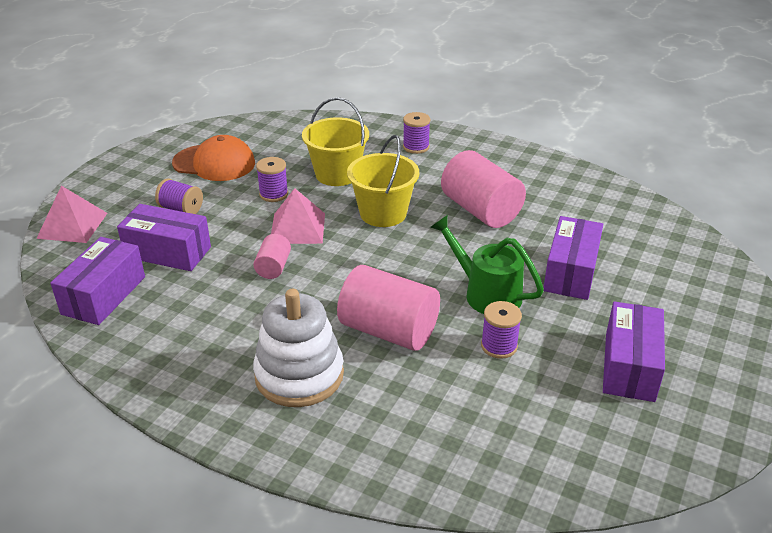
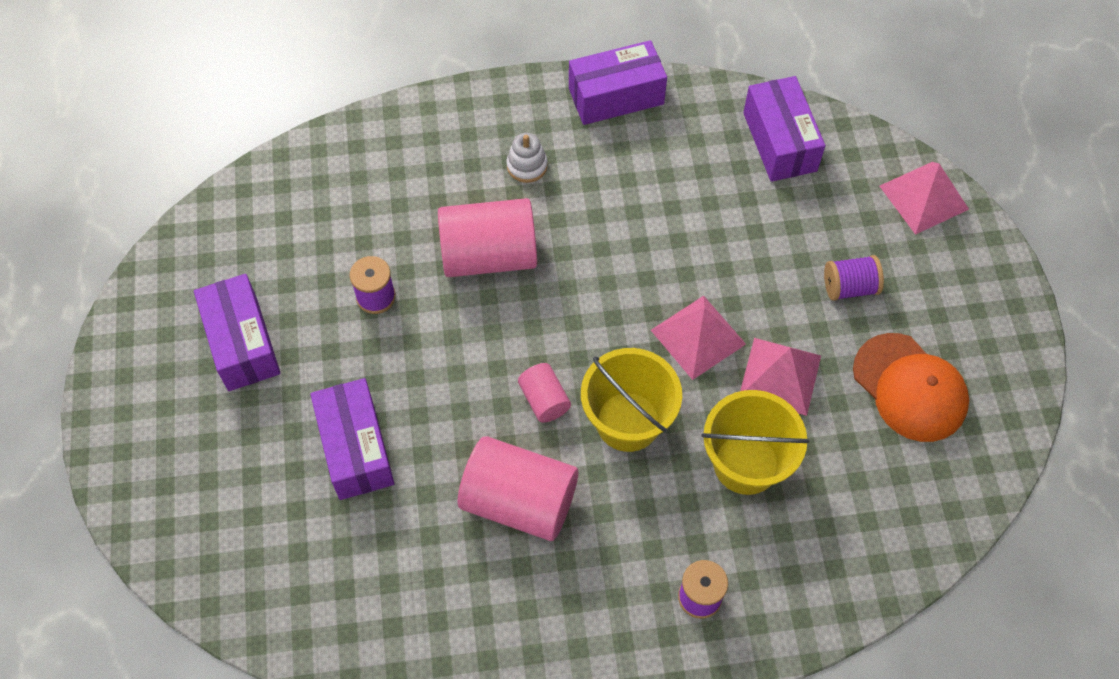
camera: 145 degrees right, 25 degrees up
purple box [117,204,211,271] -> purple box moved to [569,40,667,125]
orange cap [172,135,255,181] -> orange cap turned 105 degrees counterclockwise [853,333,969,442]
pink cylinder [253,234,291,279] -> pink cylinder moved to [518,363,571,423]
white stacking toy [253,289,344,407] -> white stacking toy [506,133,548,183], size x0.47
purple spool [256,157,288,202] -> pink pyramid [740,338,821,416]
green watering can [430,215,544,314] -> none

